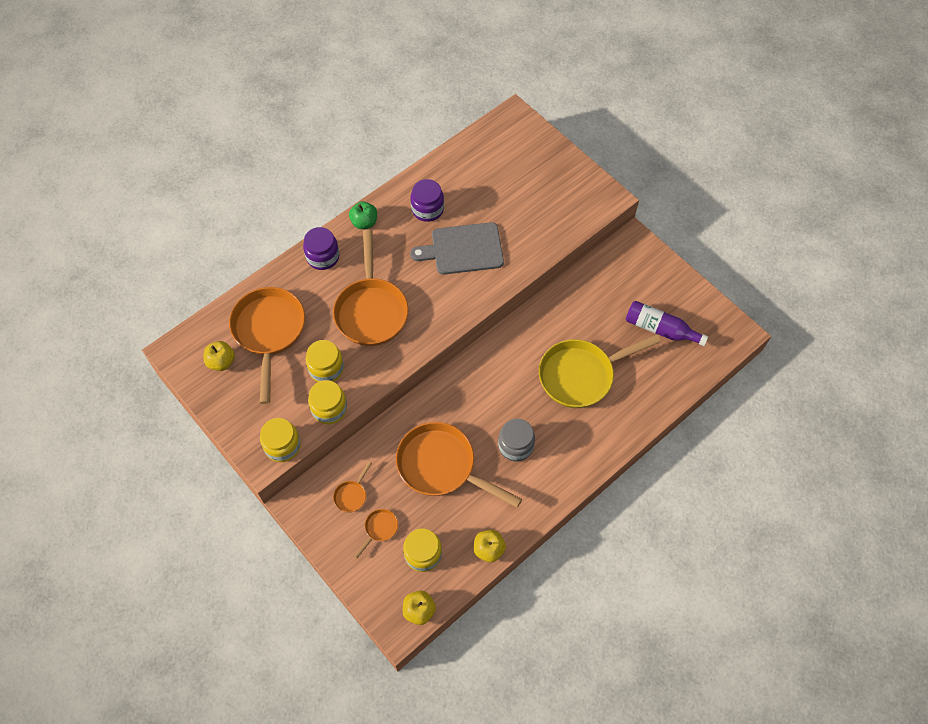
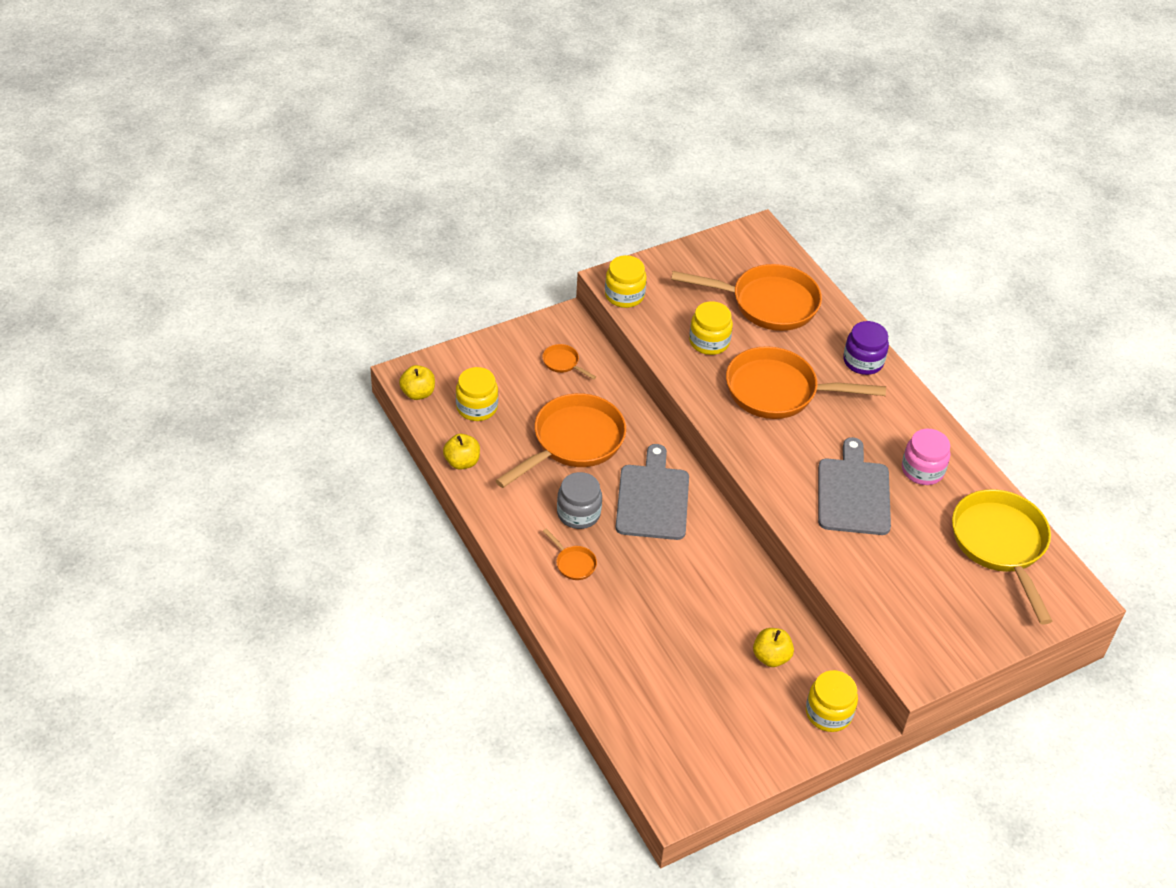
camera: 100 degrees right, 15 degrees down
yellow apple [204,341,235,371] -> yellow apple moved to [753,628,794,667]
yellow jar [308,380,347,424] -> yellow jar moved to [806,670,858,732]
green apple [349,202,377,229] -> none
orange pan [354,509,398,558] -> orange pan moved to [543,529,597,580]
purple jar [411,179,444,222] -> pink jar [902,429,950,485]
yellow pan [539,334,661,408] -> yellow pan moved to [952,489,1052,625]
purple bottle [626,301,708,346] -> none
none -> grey cutting board [615,444,689,540]

